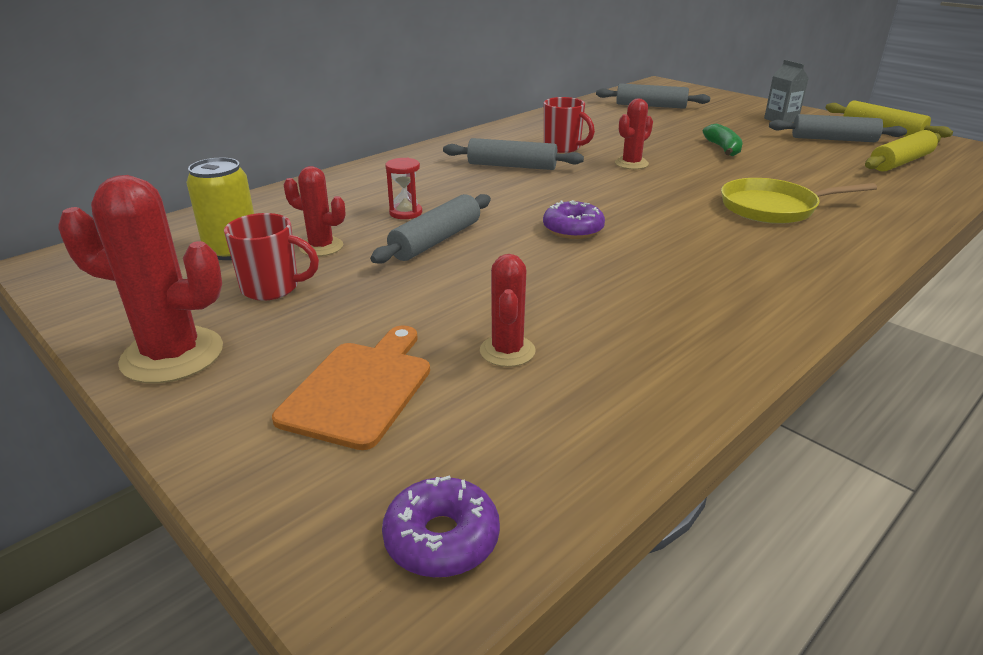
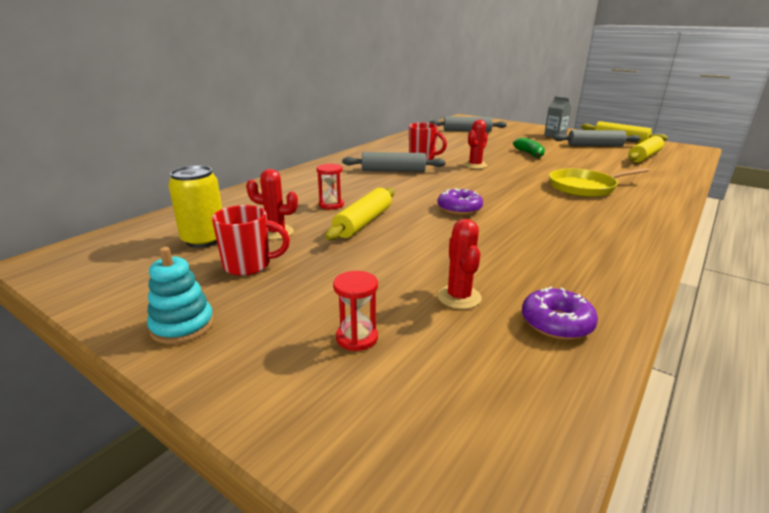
camera: 10 degrees left, 5 degrees down
red cactus [58,175,223,383] -> turquoise stacking toy [147,247,214,344]
orange cutting board [272,325,430,450] -> red hourglass [333,271,378,351]
grey rolling pin [370,194,491,264] -> yellow rolling pin [325,188,395,241]
purple donut [382,475,500,578] -> purple donut moved to [522,287,598,340]

